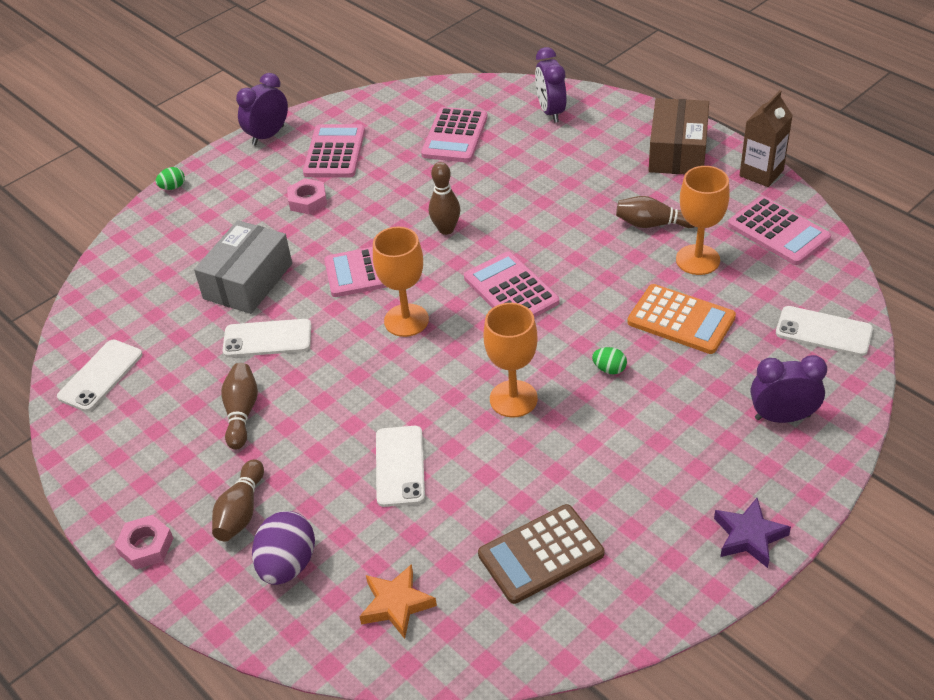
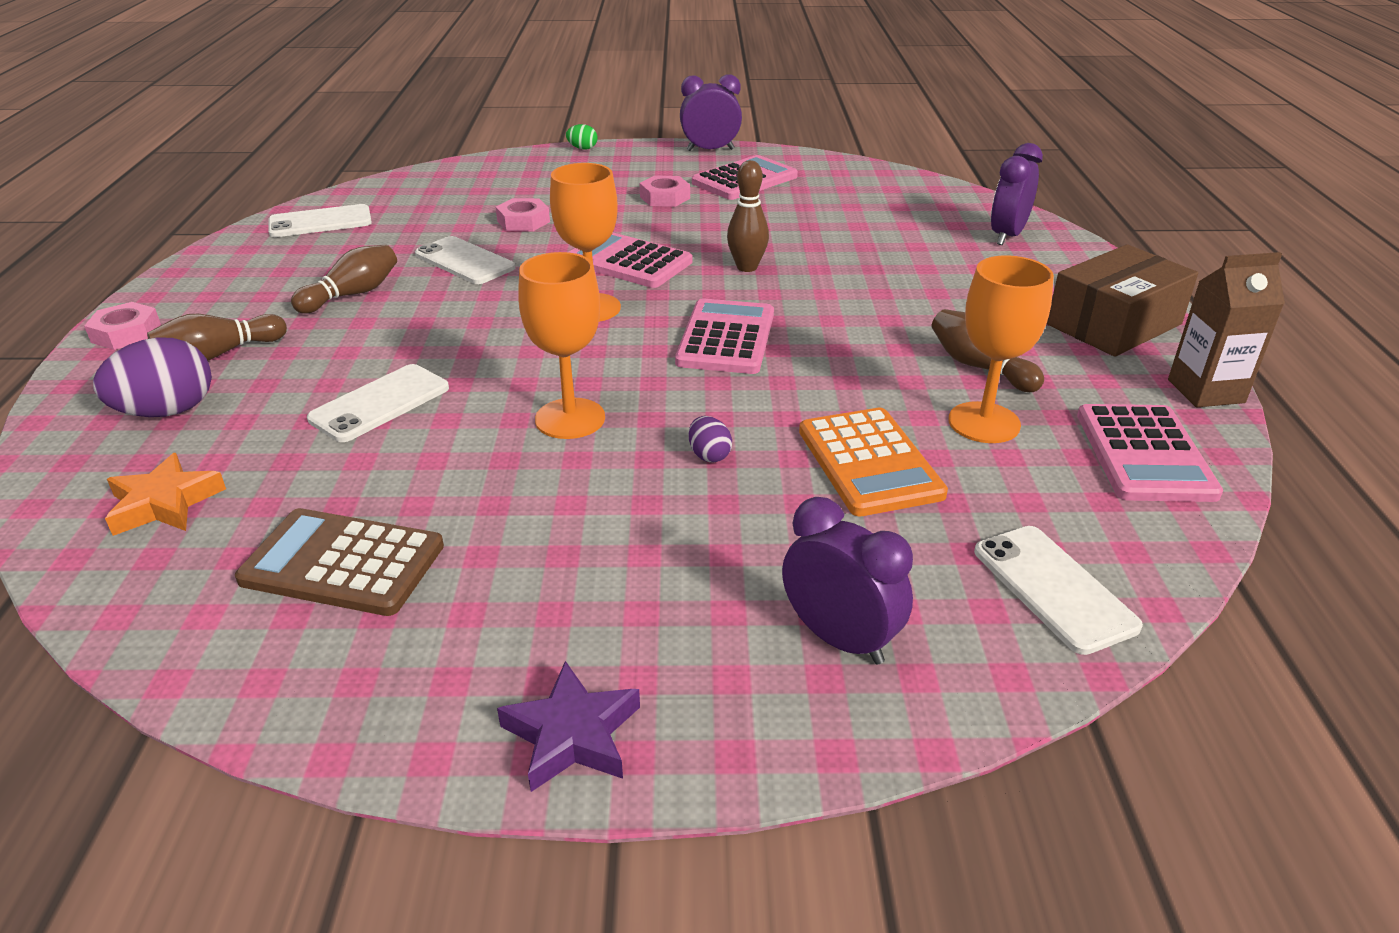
camera: 40 degrees right, 10 degrees down
grey box [194,220,292,314] -> pink nut [496,198,550,231]
pink calculator [421,107,488,162] -> none
green egg [592,347,627,374] -> purple egg [689,416,732,463]

